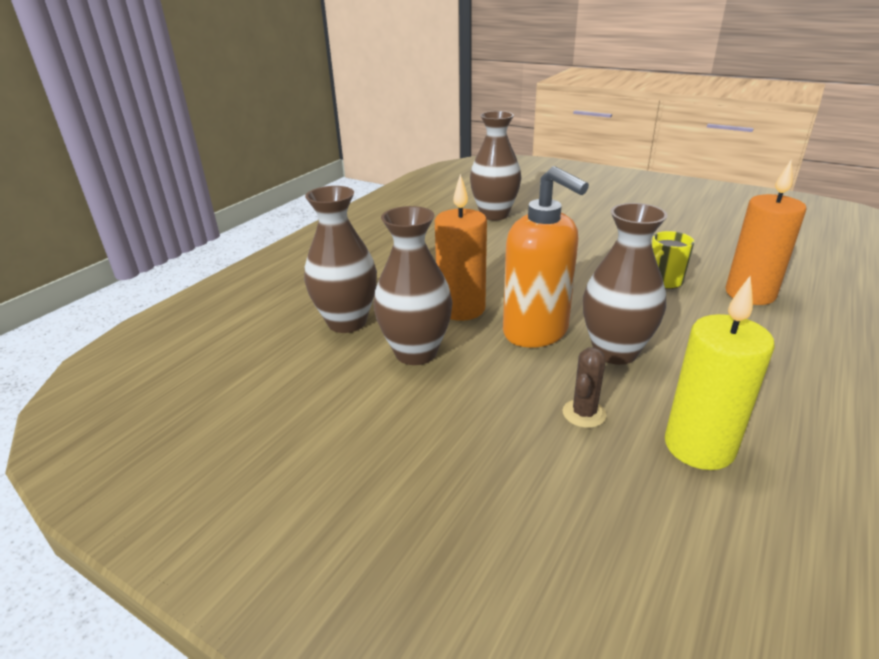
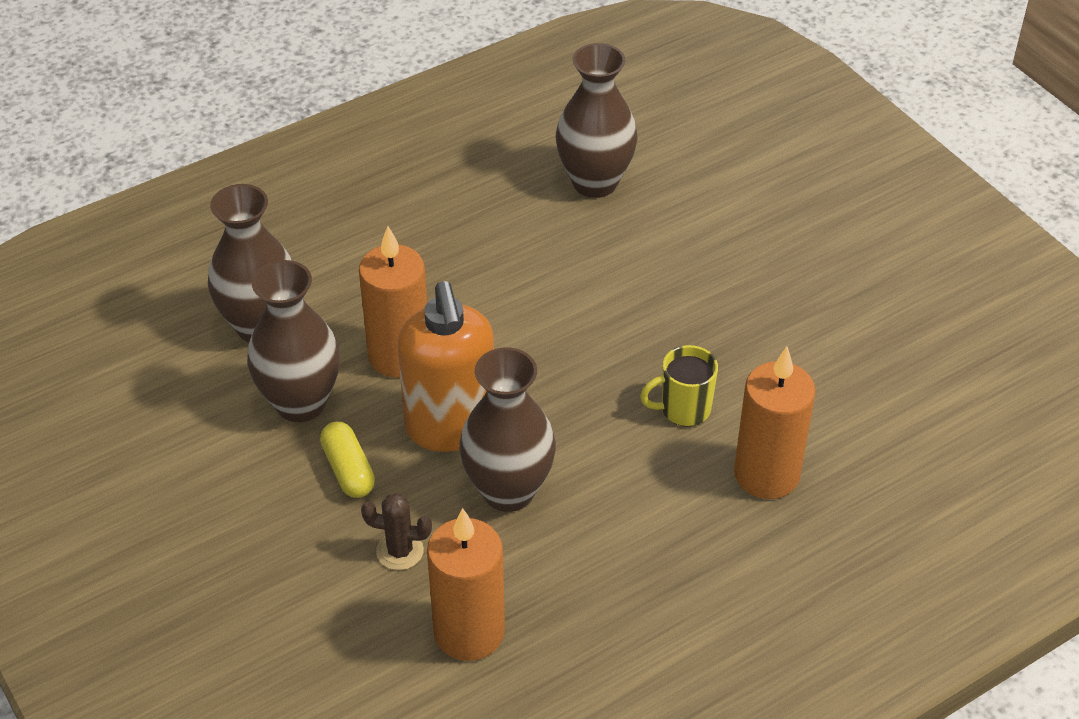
camera: 25 degrees right, 15 degrees up
brown cactus [563,348,607,428] -> brown cactus turned 45 degrees clockwise [361,493,432,570]
yellow candle [665,276,775,470] -> orange candle [427,508,505,661]
none -> yellow capsule [320,422,375,498]

